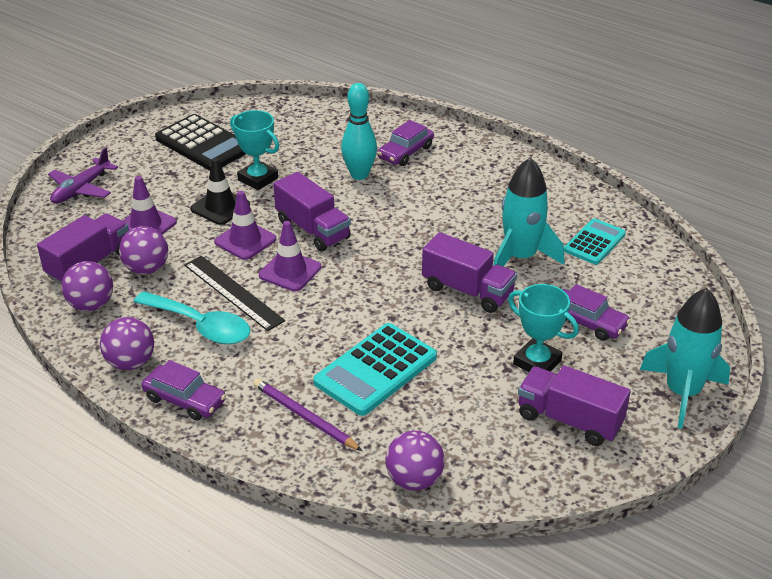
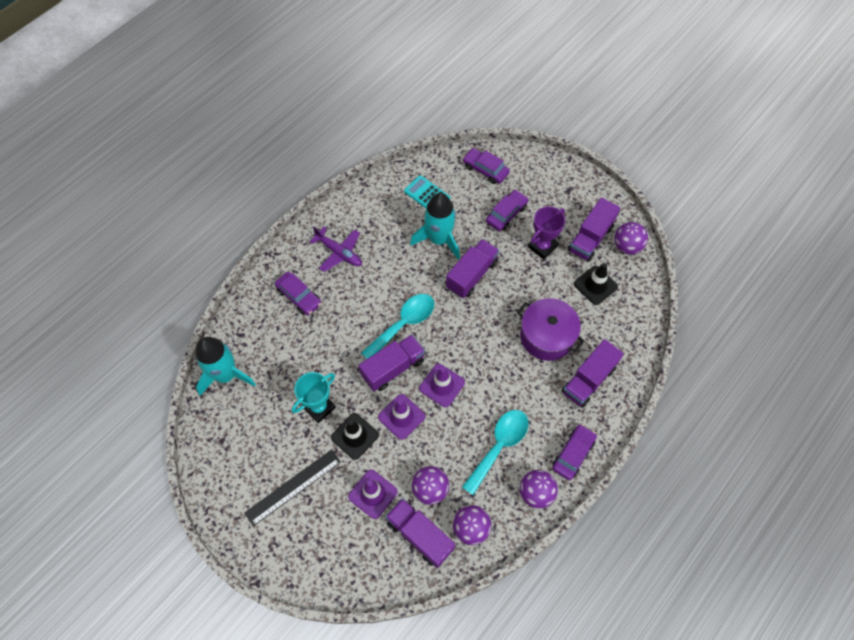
camera: 85 degrees left, 25 degrees up
purple plane [48,147,118,204] -> purple plane moved to [310,227,362,272]
black calculator [155,114,246,171] -> none
black ruler [184,256,285,331] -> black ruler moved to [244,449,341,526]
purple pencil [253,378,362,451] -> purple truck [562,339,624,408]
turquoise calculator [313,323,437,416] -> purple pot [517,298,585,361]
turquoise bowling pin [341,83,377,180] -> none
purple ball [386,431,445,491] -> purple ball moved to [615,222,648,255]
turquoise trophy [508,284,579,372] -> purple trophy [528,206,565,260]
turquoise rocket [640,288,730,429] -> turquoise rocket moved to [195,337,256,396]
none -> turquoise spoon [361,294,434,359]
none -> purple car [463,148,510,184]
none -> black traffic cone [574,263,618,305]

